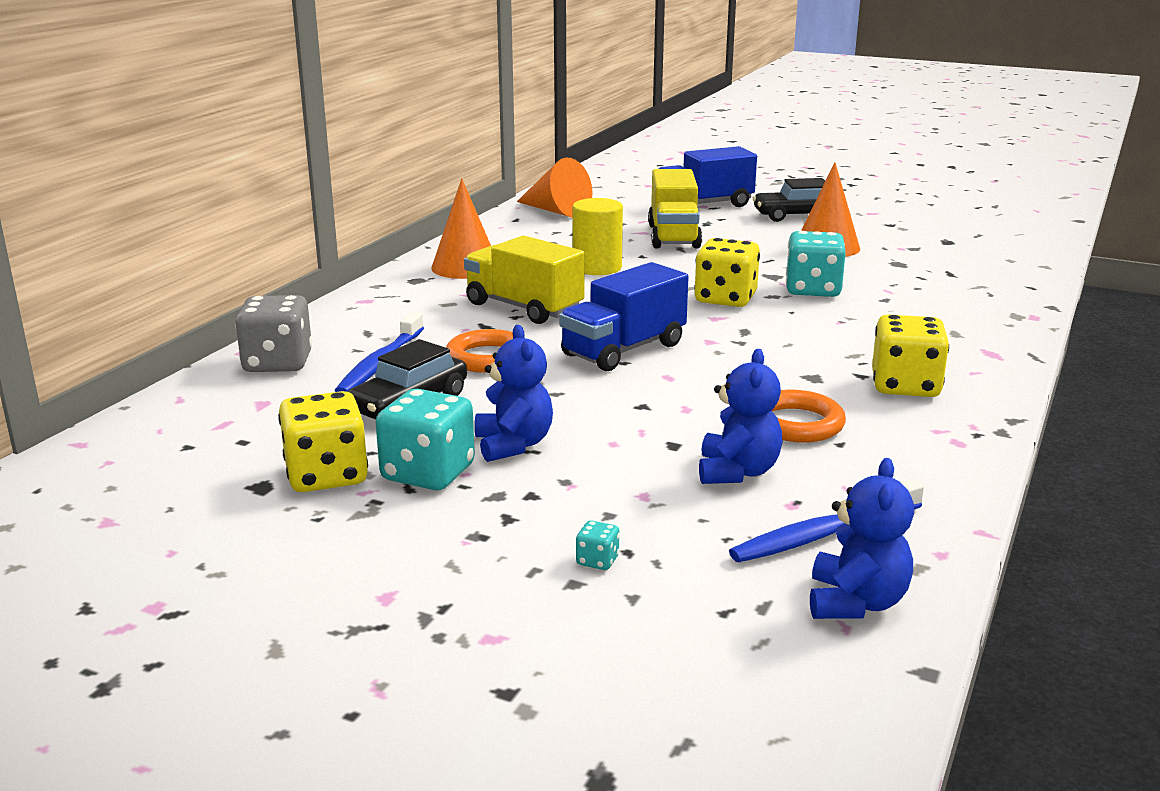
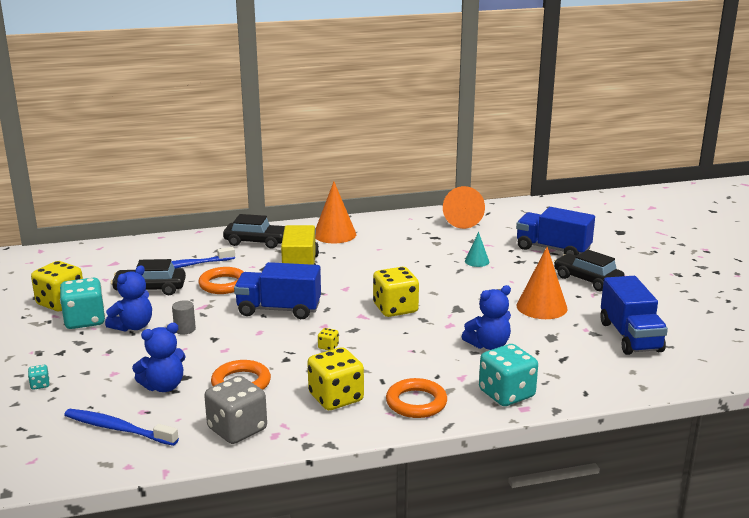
camera: 50 degrees right, 0 degrees up
grey dice [235,295,312,372] -> grey dice moved to [204,376,267,444]
yellow cylinder [573,198,623,275] -> none
yellow truck [648,169,702,248] -> turquoise cone [465,232,489,267]
turquoise dice [786,231,846,297] -> turquoise dice moved to [479,344,538,406]
blue teddy bear [810,458,914,619] -> blue teddy bear moved to [462,285,511,350]
none -> grey cylinder [172,300,196,335]
none -> black car [223,214,285,249]
none -> yellow dice [318,328,339,350]
none -> orange ring [386,378,447,418]
none -> blue truck [600,276,668,355]

